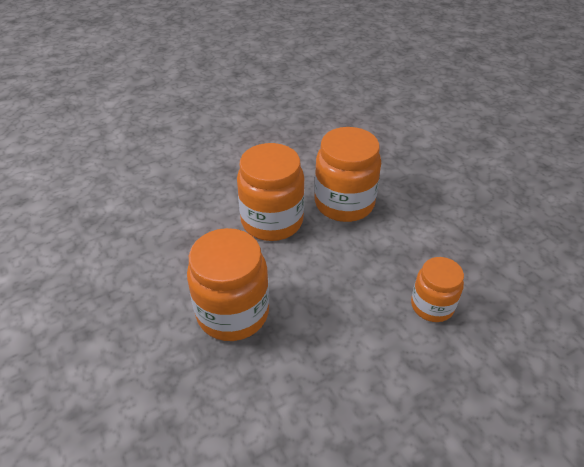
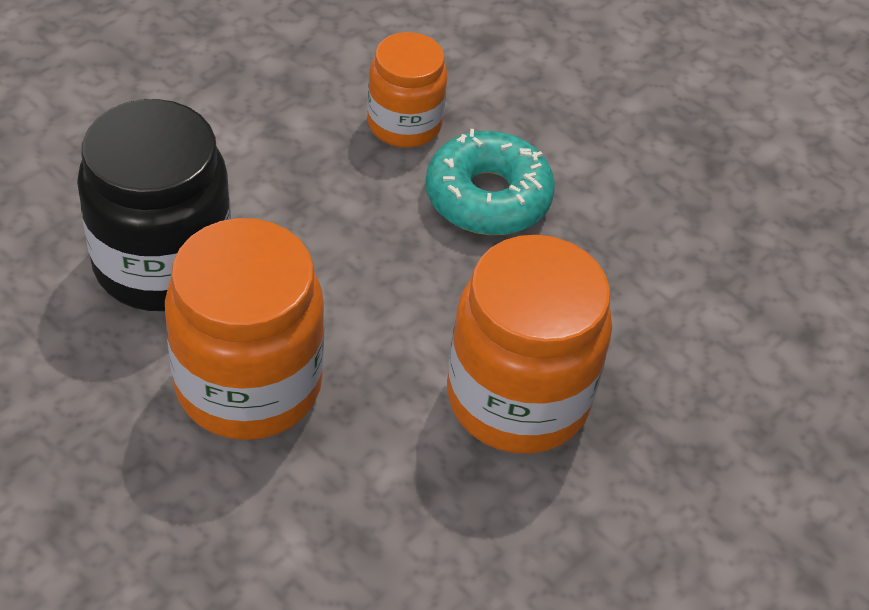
camera: 110 degrees left, 5 degrees up
orange jar [315,127,381,222] -> black jar [77,99,231,311]
none -> turquoise donut [426,129,555,235]

